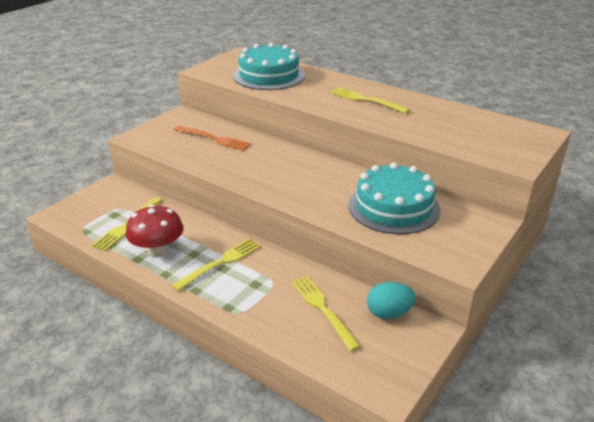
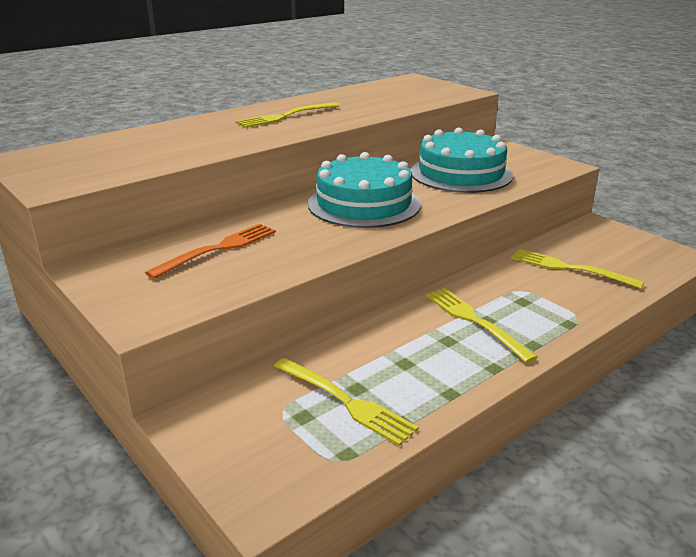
camera: 75 degrees left, 5 degrees down
red mushroom [126,205,183,257] -> none
turquoise cake [233,42,305,90] -> turquoise cake moved to [308,152,421,228]
yellow fork [291,275,361,351] -> yellow fork turned 45 degrees clockwise [511,249,644,289]
turquoise egg [367,282,416,319] -> none

